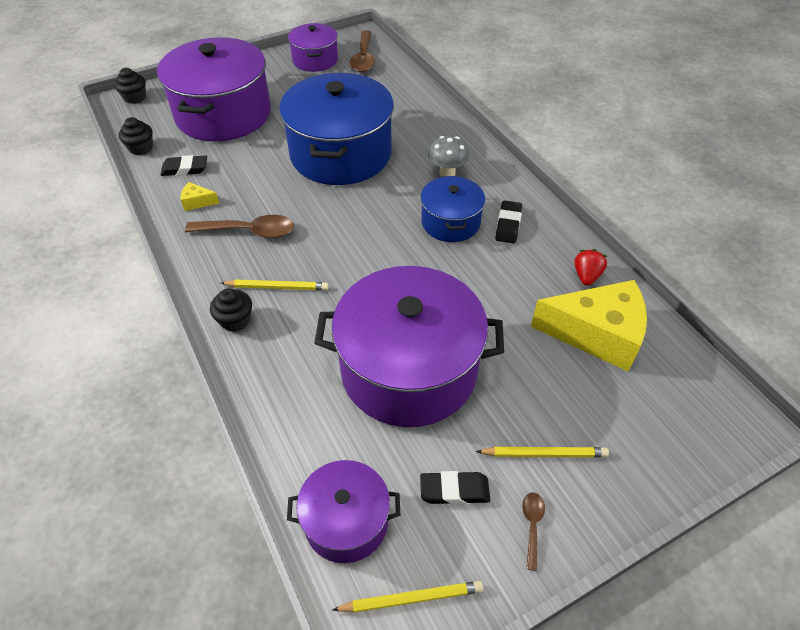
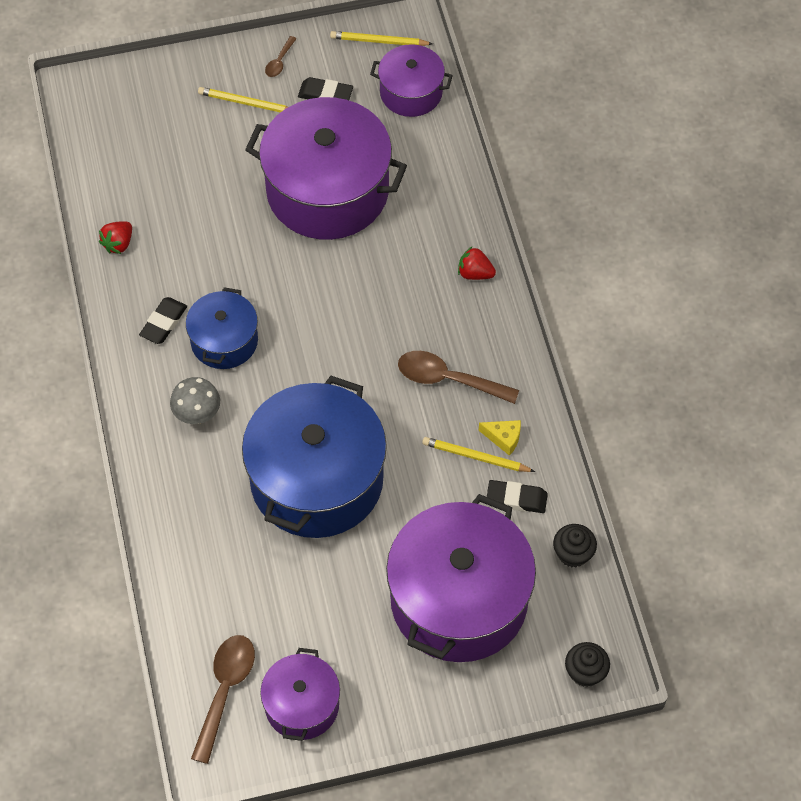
camera: 165 degrees left, 10 degrees up
black cupcake [210,289,252,332] -> red strawberry [458,247,496,280]
yellow pencil [221,279,328,290] -> yellow pencil moved to [422,437,535,472]
yellow cheese [531,280,647,371] -> none

